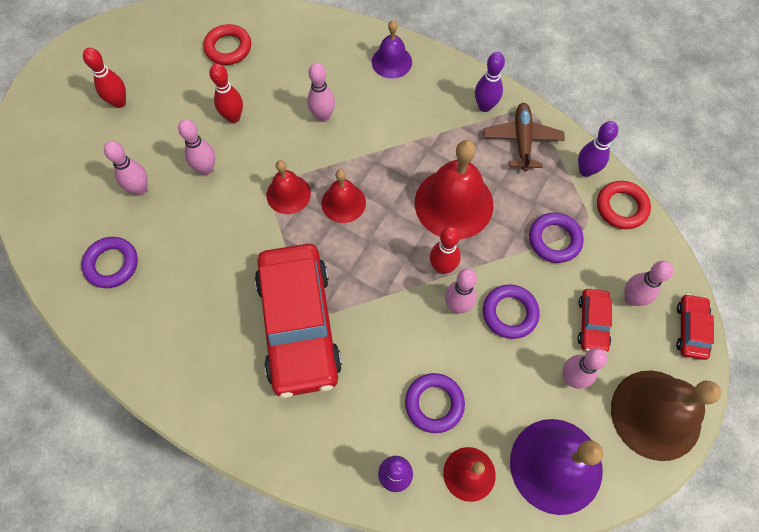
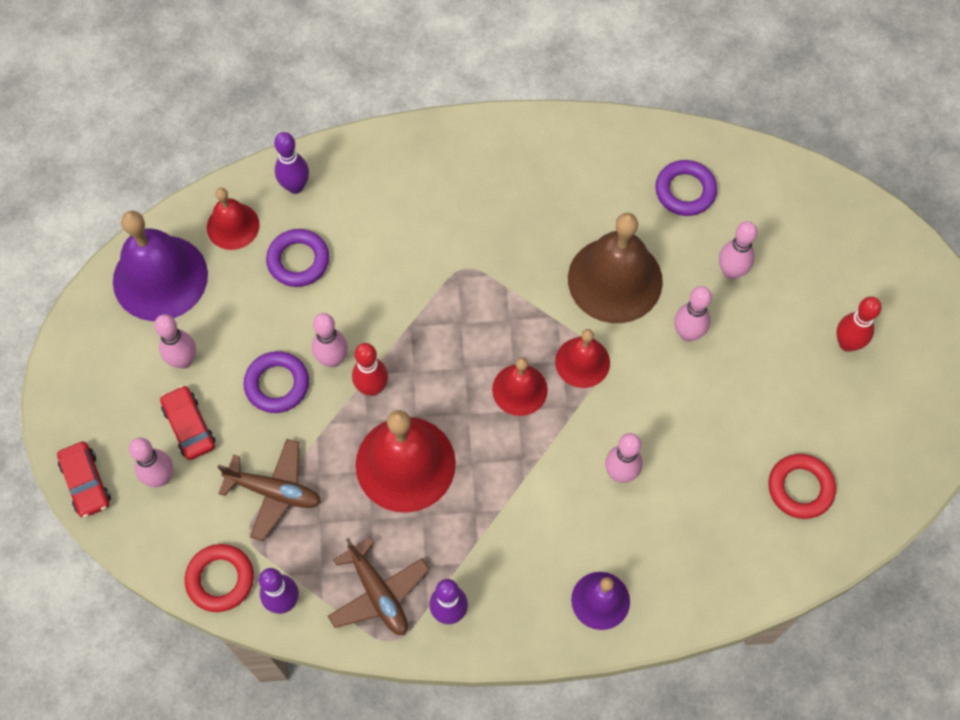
camera: 145 degrees right, 0 degrees up
red bowling pin [209,64,243,123] -> none
red car [255,244,342,398] -> none
purple ring [529,213,584,263] -> brown plane [218,439,321,541]
brown bell [611,370,721,461] -> brown bell moved to [568,213,663,323]

